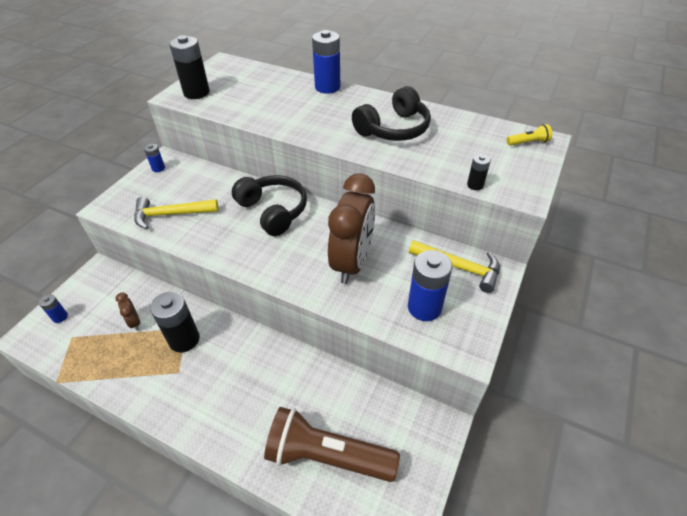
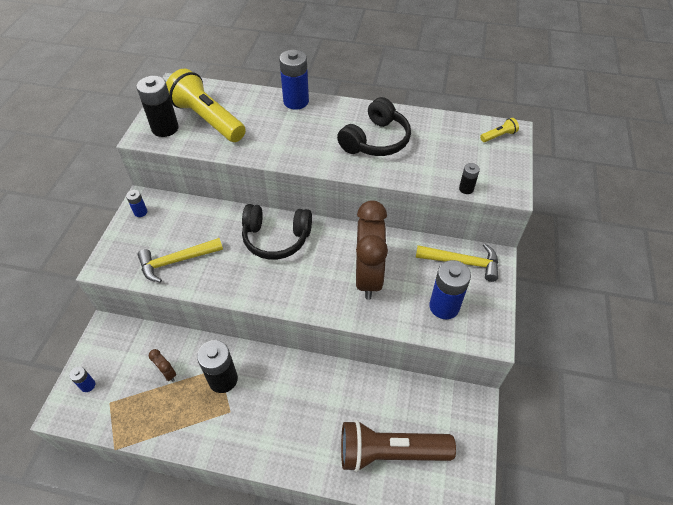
camera: 15 degrees left, 5 degrees up
black headphones [232,175,307,236] -> black headphones turned 150 degrees clockwise [242,204,312,260]
none -> yellow flashlight [166,69,246,142]

